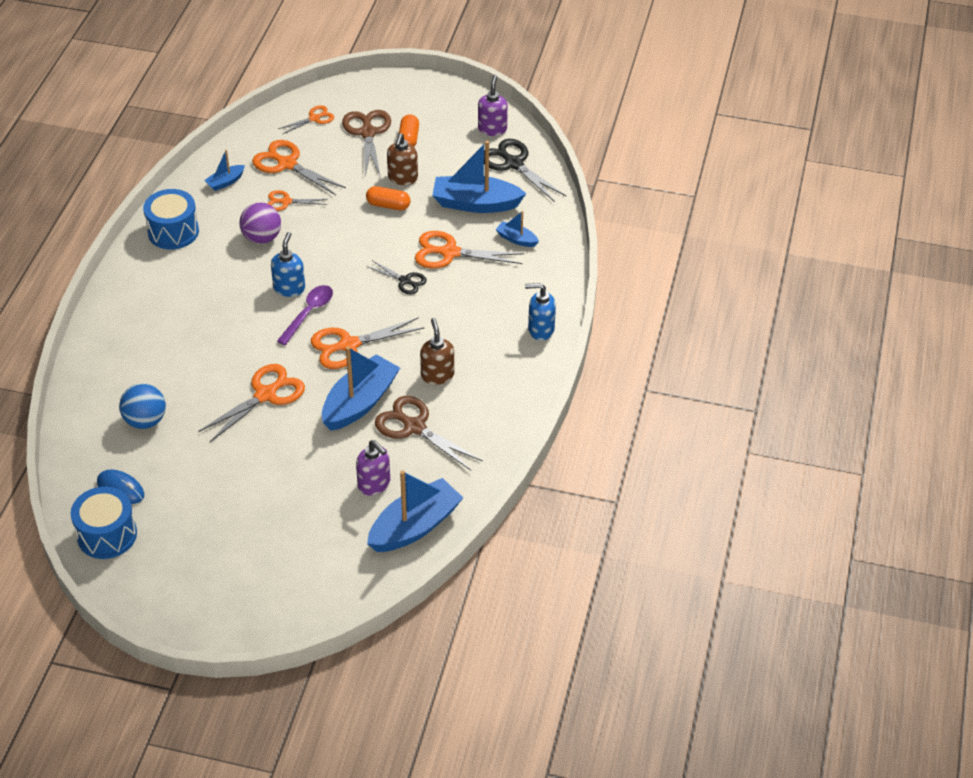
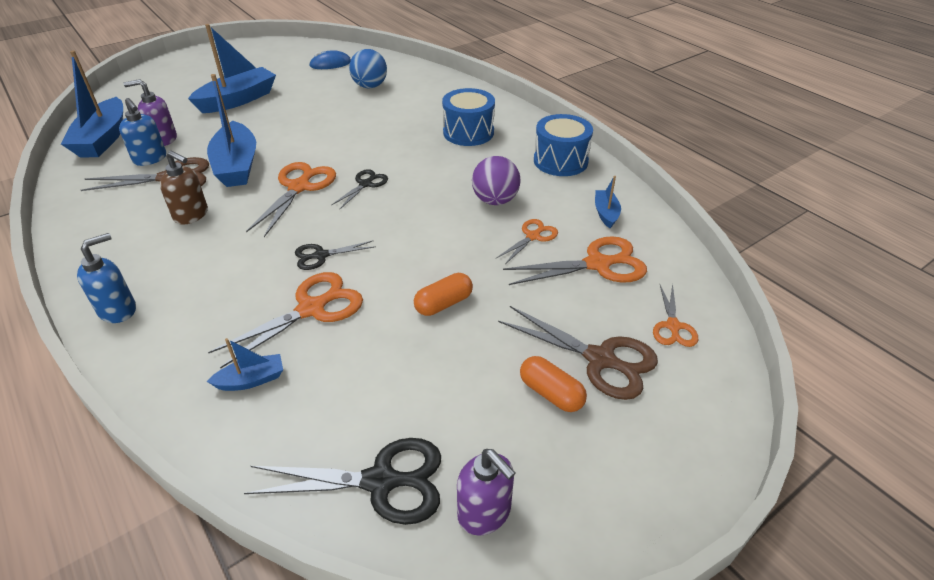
camera: 130 degrees right, 5 degrees down
blue drum [71,487,137,559] -> blue drum moved to [442,88,495,146]
orange scissors [198,364,305,442] -> none
blue soap dispenser [271,232,305,297] -> blue soap dispenser moved to [119,98,166,166]
purple spoon [277,285,333,345] -> black scissors [331,169,388,209]
brown soap dispenser [387,133,418,185] -> none
blue boat [432,141,527,213] -> blue boat moved to [188,24,276,113]

